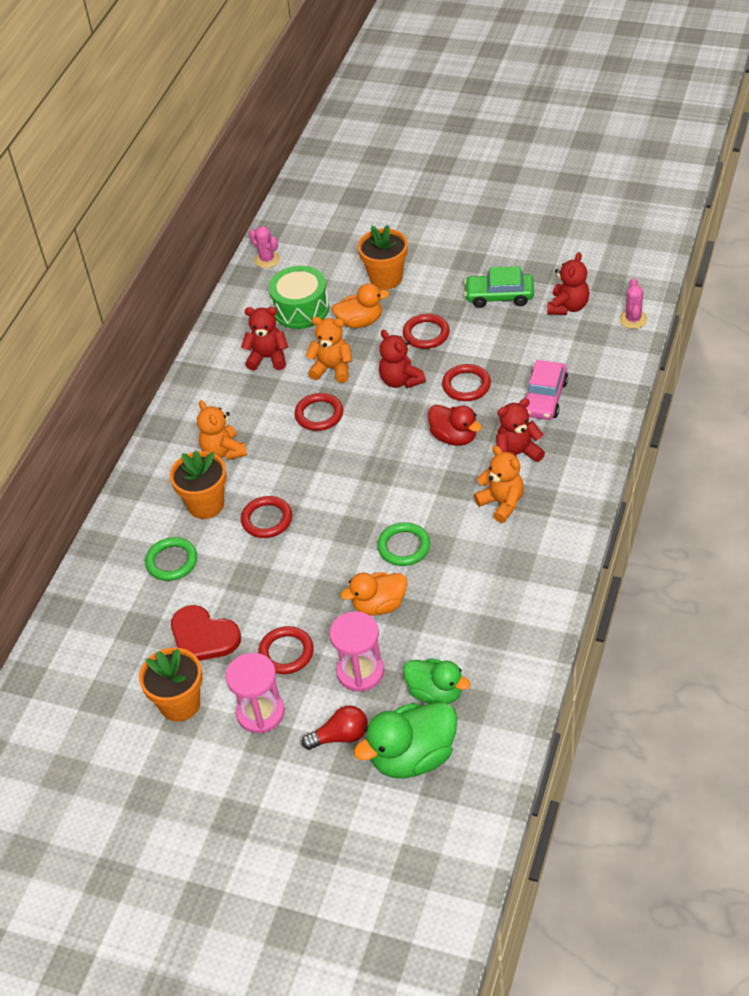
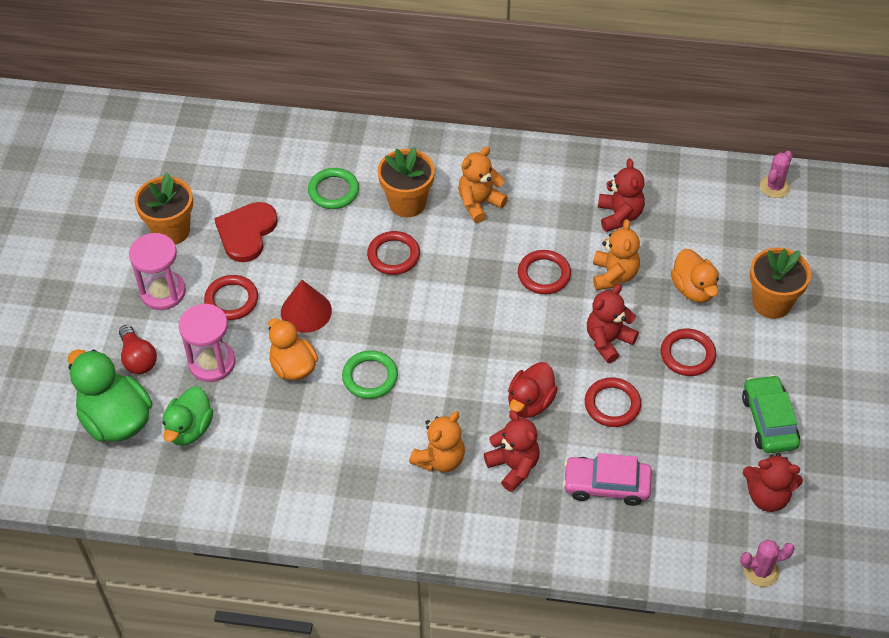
camera: 75 degrees right, 5 degrees up
green drum [269,266,329,329] -> none
none -> red cone [281,280,332,333]

